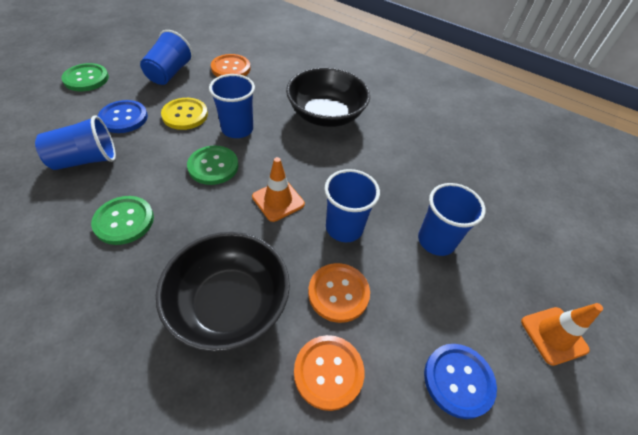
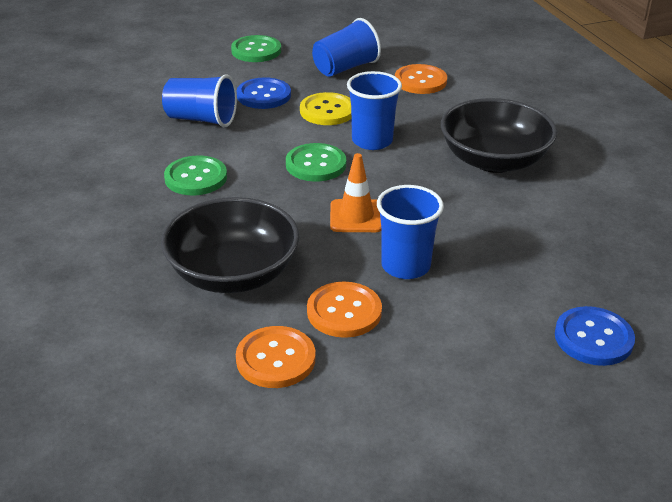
camera: 40 degrees right, 15 degrees down
blue cup [418,183,486,256] -> none
blue button [424,344,497,419] -> blue button moved to [555,306,635,366]
orange traffic cone [521,303,603,366] -> none

